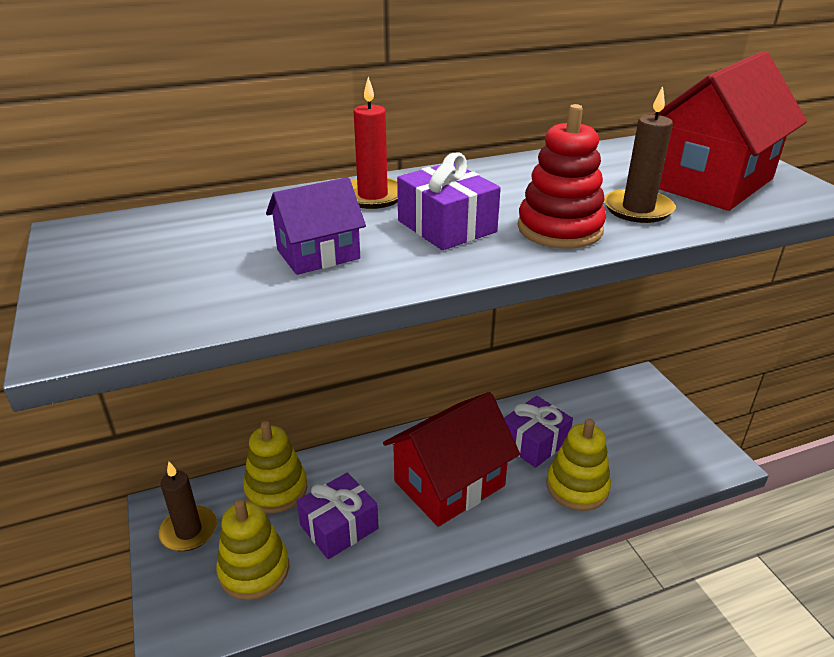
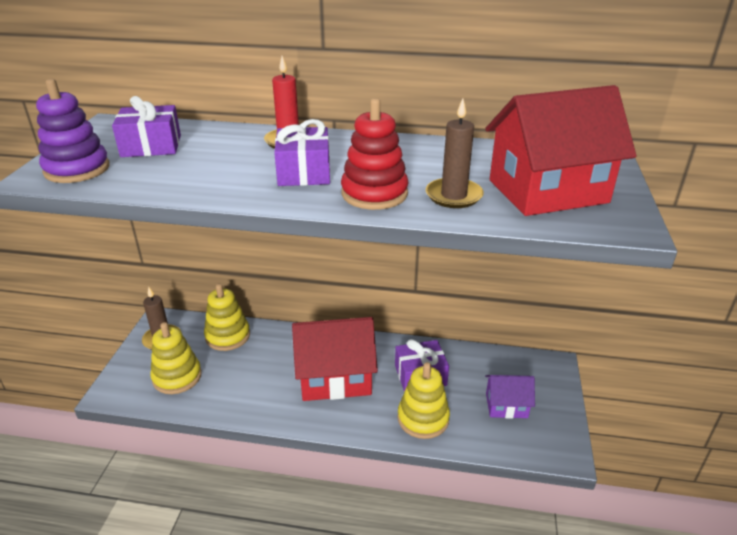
camera: 30 degrees right, 0 degrees up
purple house [266,177,366,275] -> purple house moved to [485,375,535,419]
purple gift [297,473,379,559] -> purple gift moved to [112,96,181,157]
none -> purple stacking toy [36,79,109,183]

